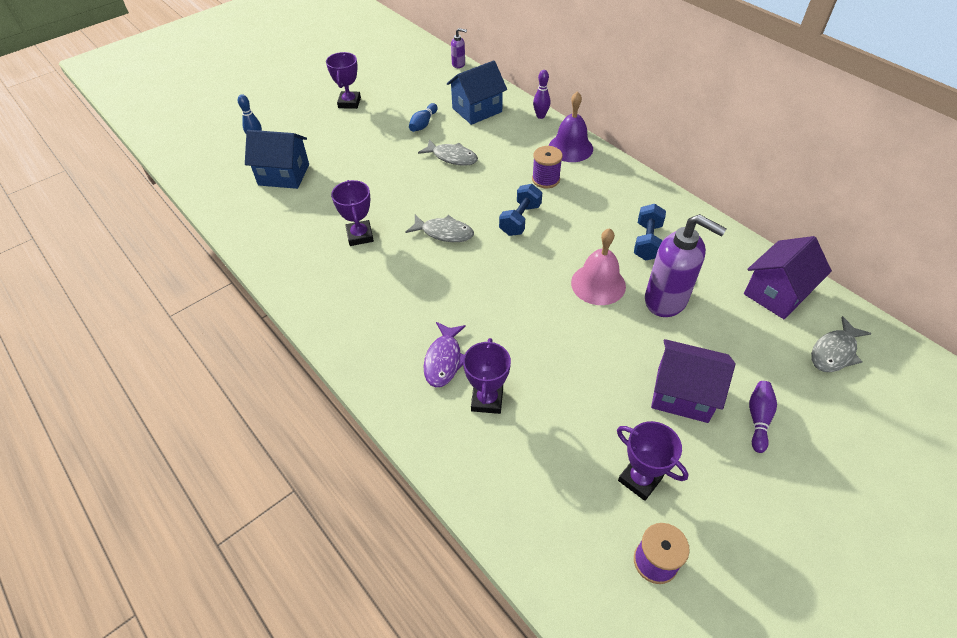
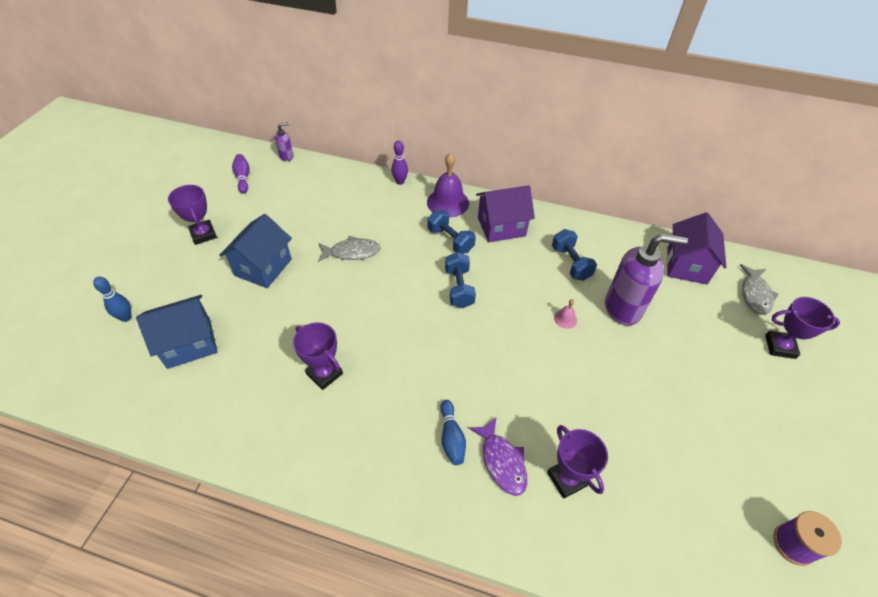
camera: 35 degrees left, 0 degrees up
grey fish [406,215,474,242] -> none
blue bowling pin [409,103,438,132] -> blue bowling pin moved to [440,400,466,465]
blue house [447,60,507,125] -> blue house moved to [219,214,292,288]
purple spool [532,146,563,188] -> blue dumbbell [428,210,476,254]
pink bell [571,228,626,305] -> pink bell [554,299,577,329], size x0.45
purple trophy [617,421,688,501] -> purple trophy moved to [765,297,840,359]
purple house [651,339,735,423] -> purple house moved to [476,185,535,242]
purple bowling pin [749,381,777,453] -> purple bowling pin moved to [232,154,249,193]

